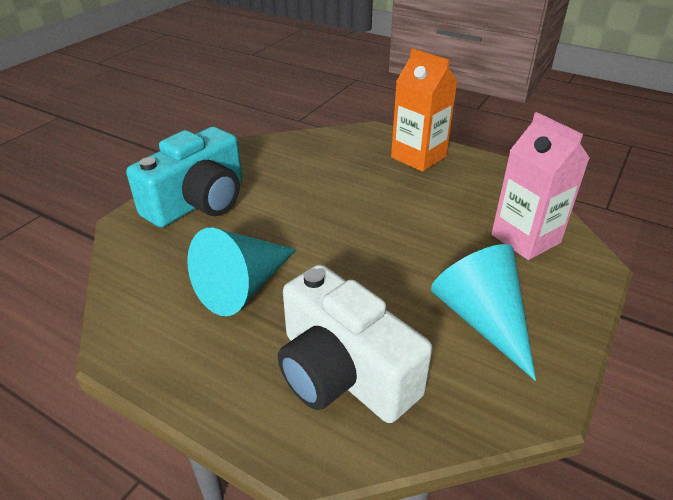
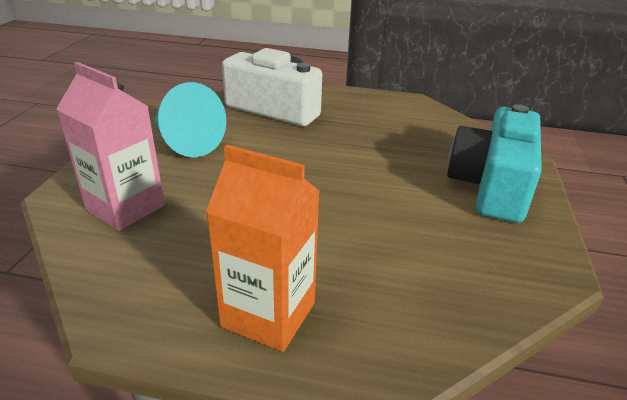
camera: 160 degrees right, 5 degrees down
turquoise cone [187,228,296,316] -> none

